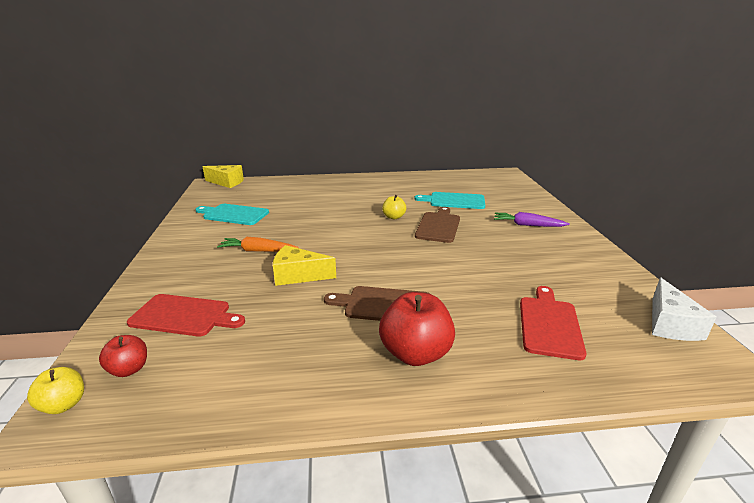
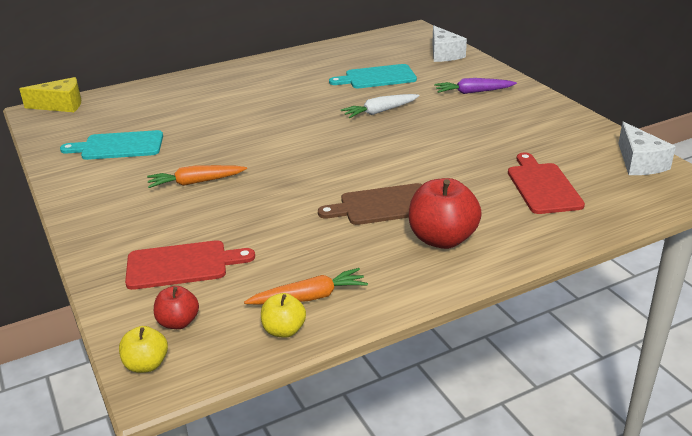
camera: 20 degrees left, 5 degrees up
yellow cheese [273,245,336,286] -> none
yellow apple [382,195,406,219] -> yellow apple moved to [261,293,306,338]
brown cutting board [415,207,460,243] -> white carrot [341,94,420,118]
none -> orange carrot [244,268,368,305]
none -> white cheese [432,25,467,62]

